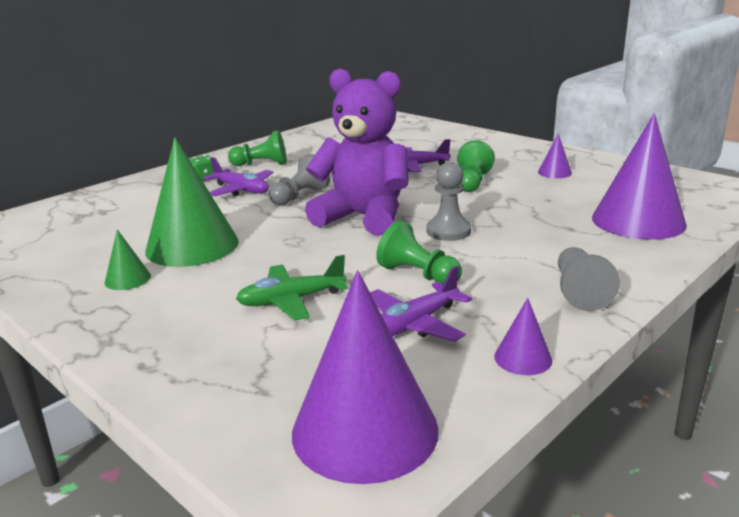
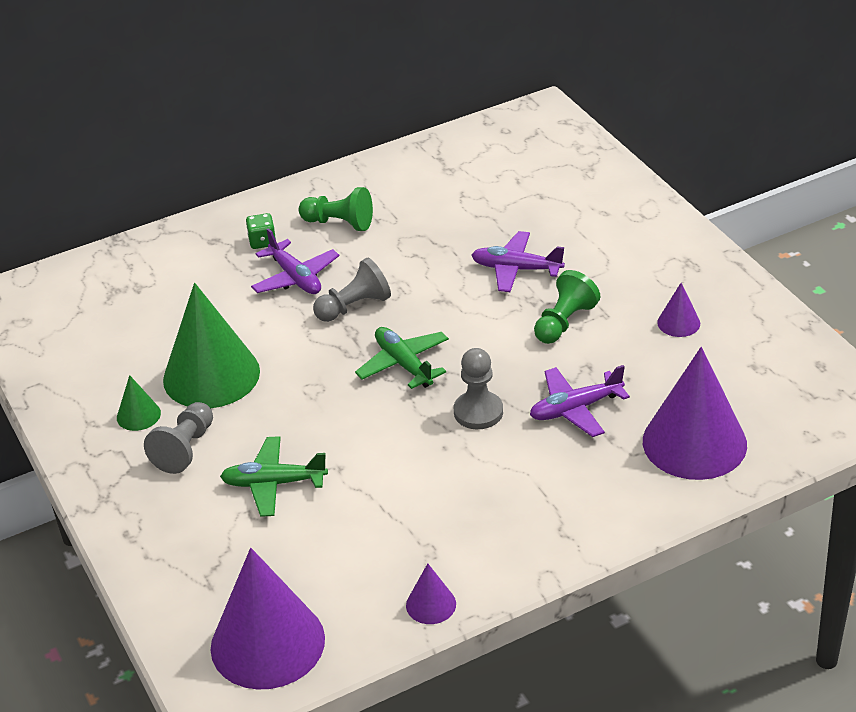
camera: 20 degrees right, 15 degrees up
purple teddy bear [305,69,409,236] -> green plane [355,327,449,389]
purple plane [370,266,472,342] -> purple plane moved to [530,365,630,437]
green pawn [376,221,462,284] -> none
grey pawn [558,247,620,311] -> grey pawn moved to [144,402,213,474]

